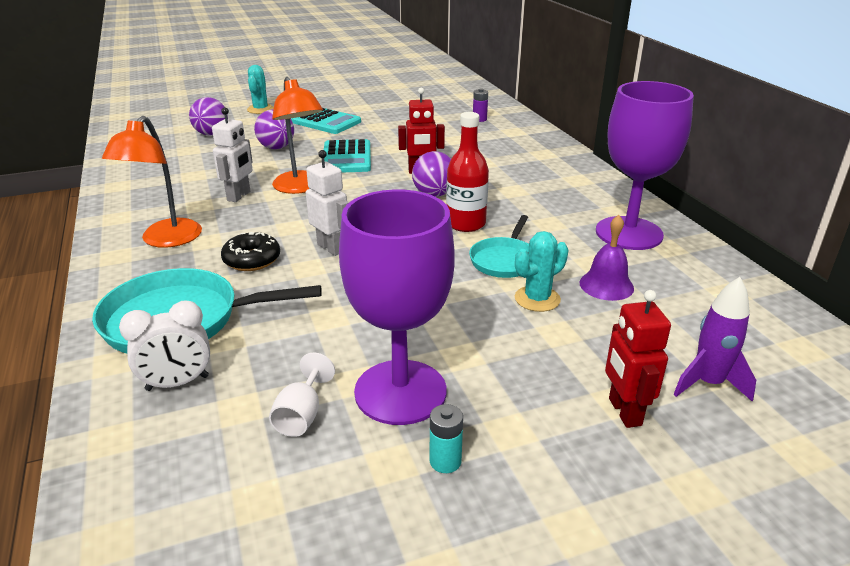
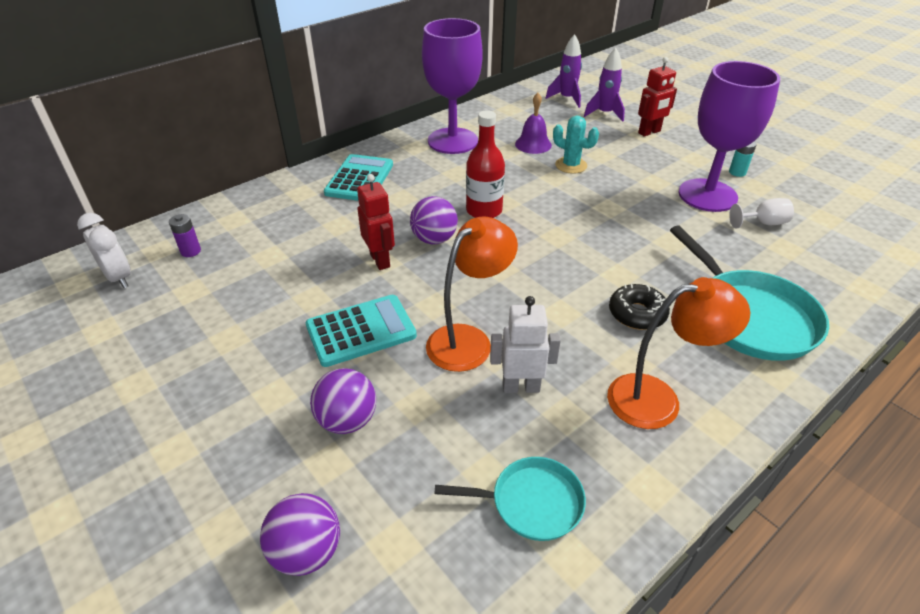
camera: 110 degrees left, 10 degrees up
white clock [119,301,210,391] -> white clock moved to [77,213,131,288]
turquoise cactus [247,65,274,114] -> none
turquoise calculator [291,108,361,134] -> turquoise calculator moved to [324,154,393,201]
white robot [306,150,348,256] -> none
turquoise pan [469,215,529,278] -> turquoise pan moved to [434,457,586,541]
none -> purple rocket [545,34,582,108]

